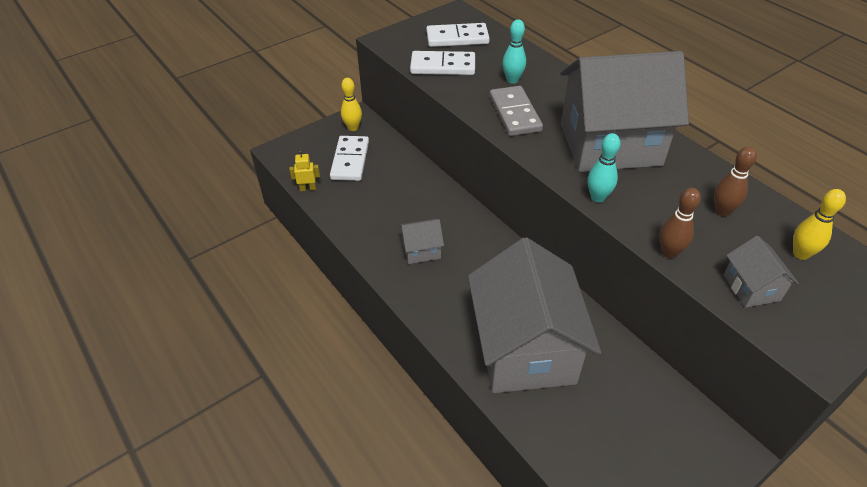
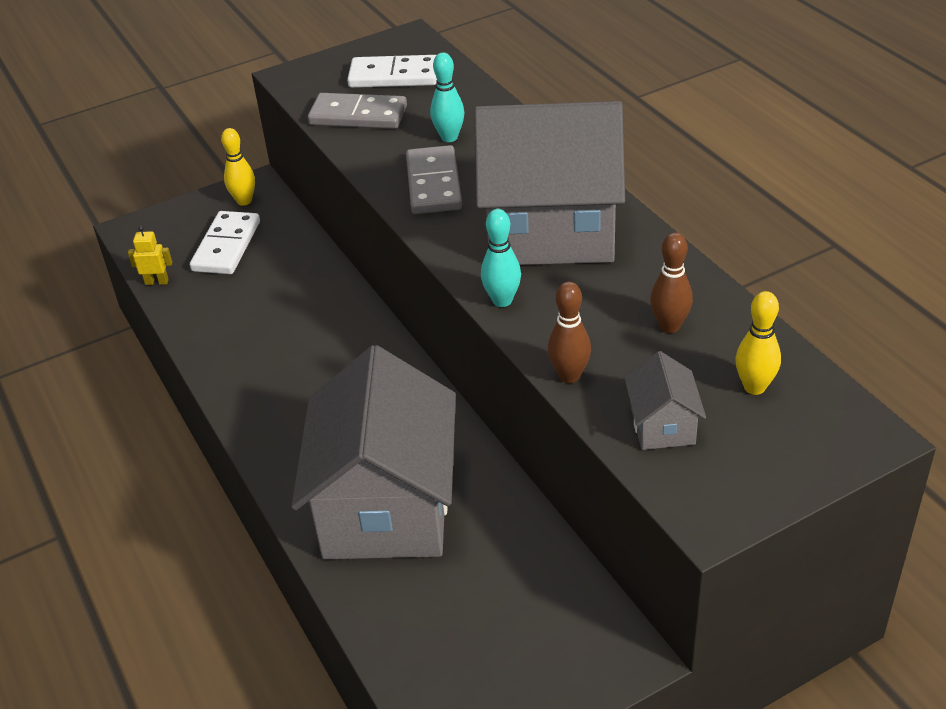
camera: 10 degrees right, 5 degrees down
grey house [399,219,444,264] -> none
white domino [410,51,475,75] -> grey domino [308,93,407,129]

